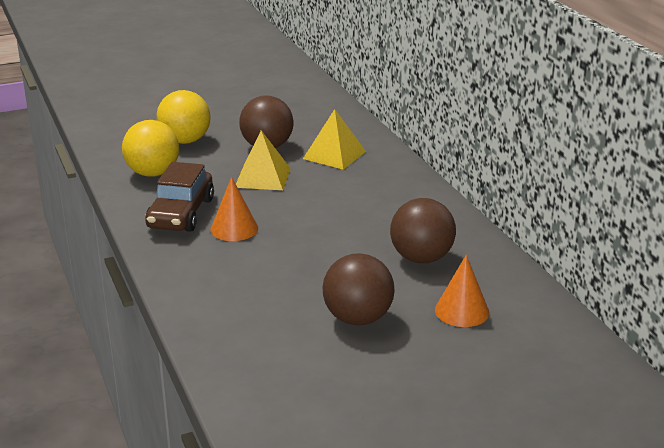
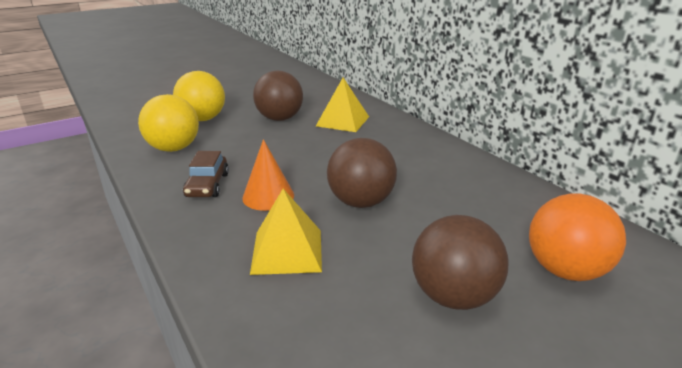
camera: 10 degrees left, 0 degrees up
brown car [145,162,214,232] -> brown car [183,151,229,197], size x0.64
yellow pyramid [236,130,290,190] -> yellow pyramid moved to [250,189,322,275]
brown ball [390,198,456,263] -> brown ball moved to [327,138,397,208]
orange cone [435,255,489,327] -> orange ball [529,194,626,281]

